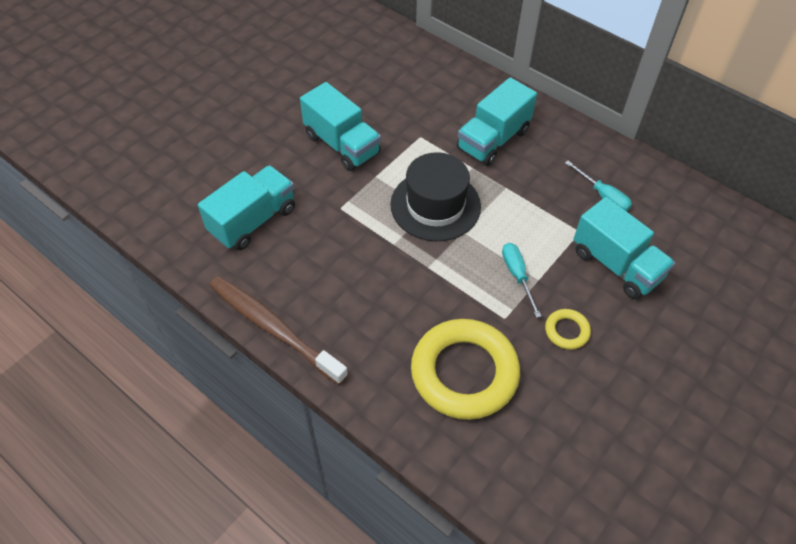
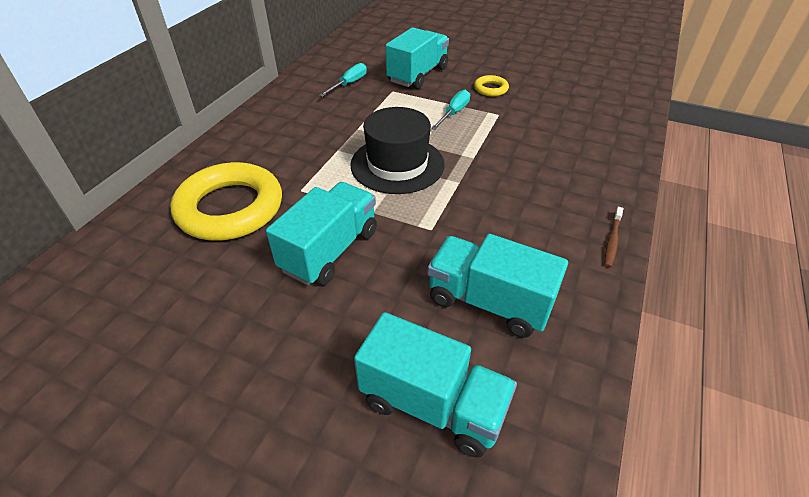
camera: 105 degrees left, 10 degrees down
brown toothbrush [209,276,348,385] -> brown toothbrush [604,207,623,268], size x0.43
yellow ring [411,319,520,420] -> yellow ring moved to [170,162,282,240]
turquoise truck [457,77,537,166] -> turquoise truck moved to [354,312,517,458]
turquoise screwdriver [502,243,541,318] -> turquoise screwdriver turned 150 degrees clockwise [431,90,470,130]

